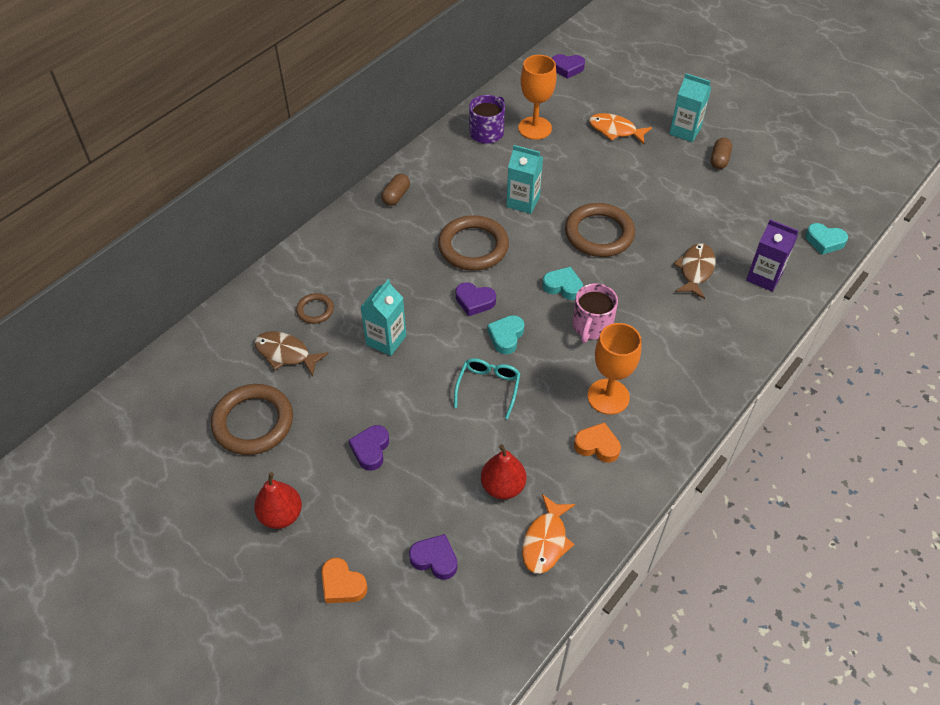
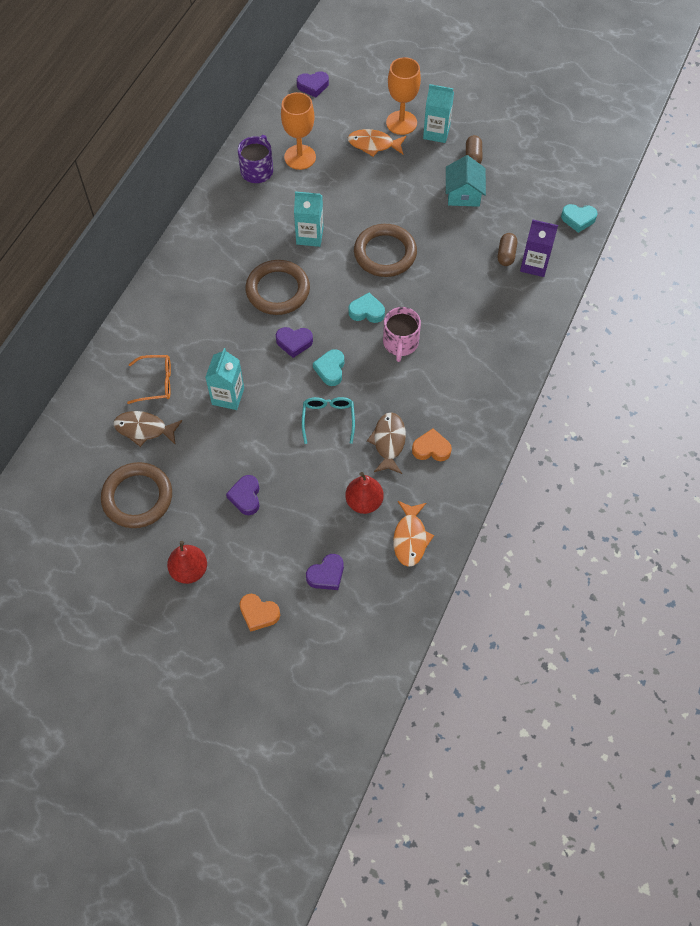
camera: 15 degrees left, 10 degrees up
brown ring [296,293,334,324] -> orange glasses [127,355,171,404]
brown capsule [381,174,410,206] -> brown capsule moved to [498,233,517,266]
purple heart [409,534,457,580] -> purple heart turned 135 degrees clockwise [306,554,344,590]
orange goblet [587,323,642,415] -> orange goblet moved to [386,57,421,135]
brown fish [673,243,716,299] -> brown fish moved to [367,412,406,474]
none -> turquoise house [446,155,486,207]

